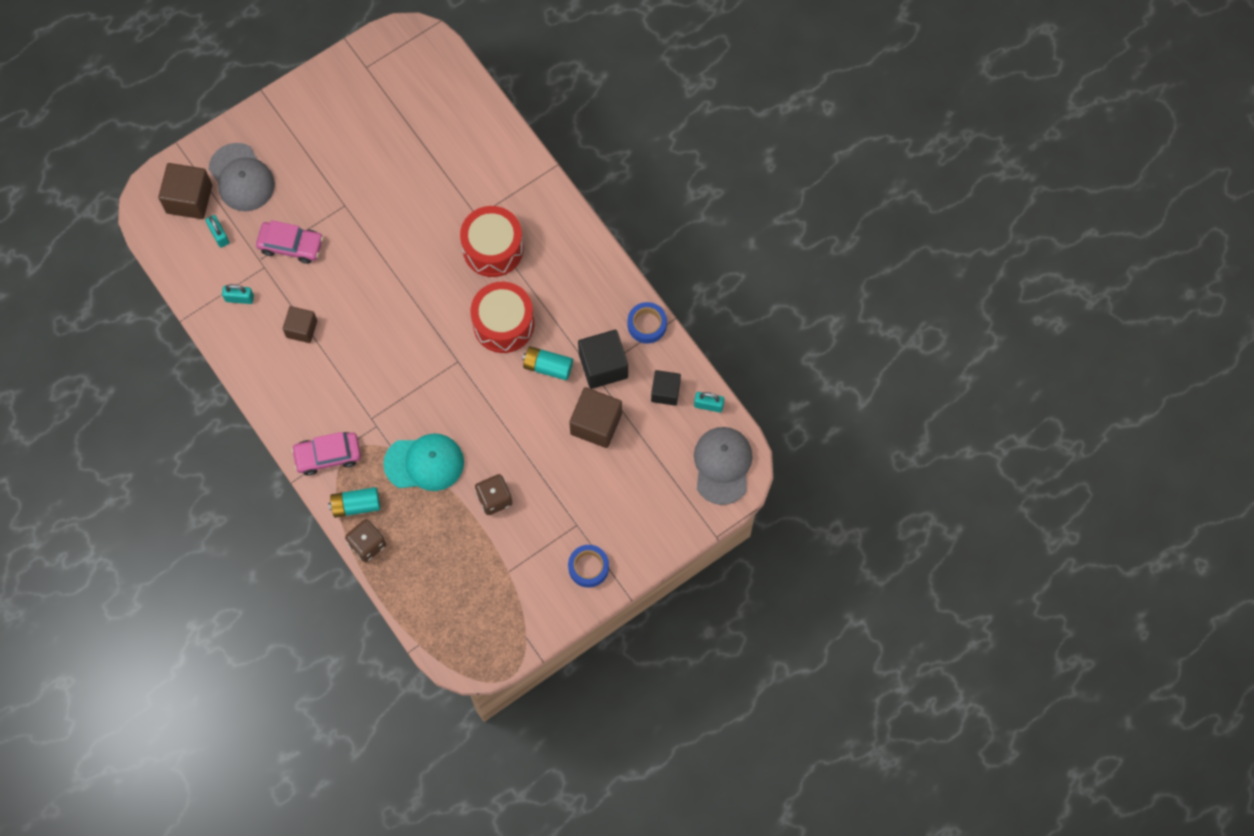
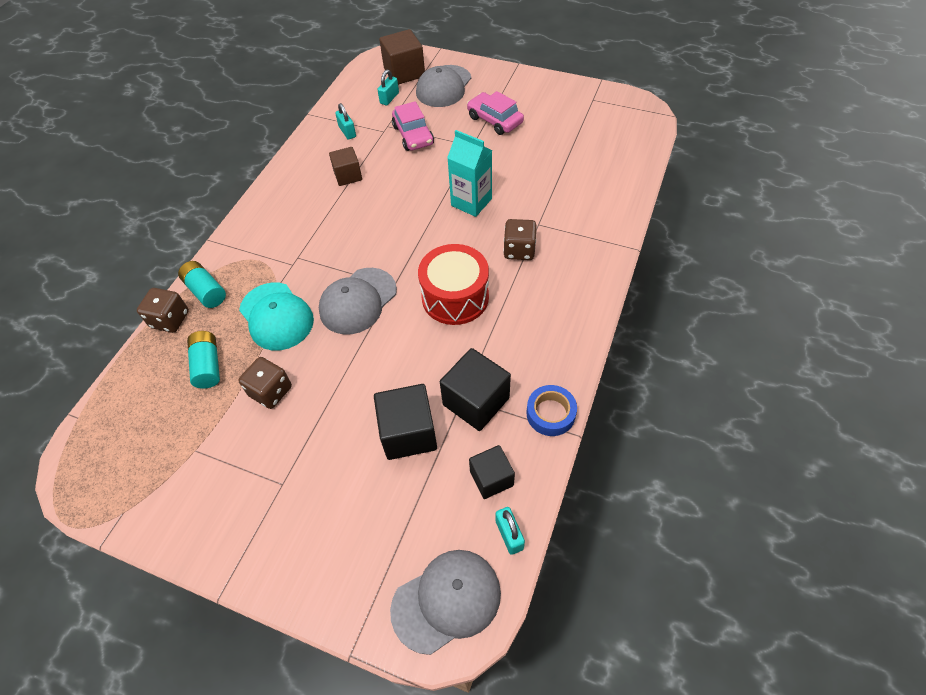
camera: 60 degrees right, 15 degrees down
pink car [291,432,361,476] -> pink car moved to [467,91,524,135]
red drum [460,206,524,277] -> brown dice [503,219,537,260]
turquoise battery [522,346,573,380] -> turquoise battery moved to [187,331,220,389]
blue tape [568,545,609,588] -> none
brown cube [569,387,622,448] -> black cube [374,384,437,460]
none -> grey cap [319,268,397,335]
none -> turquoise carton [447,130,492,217]

